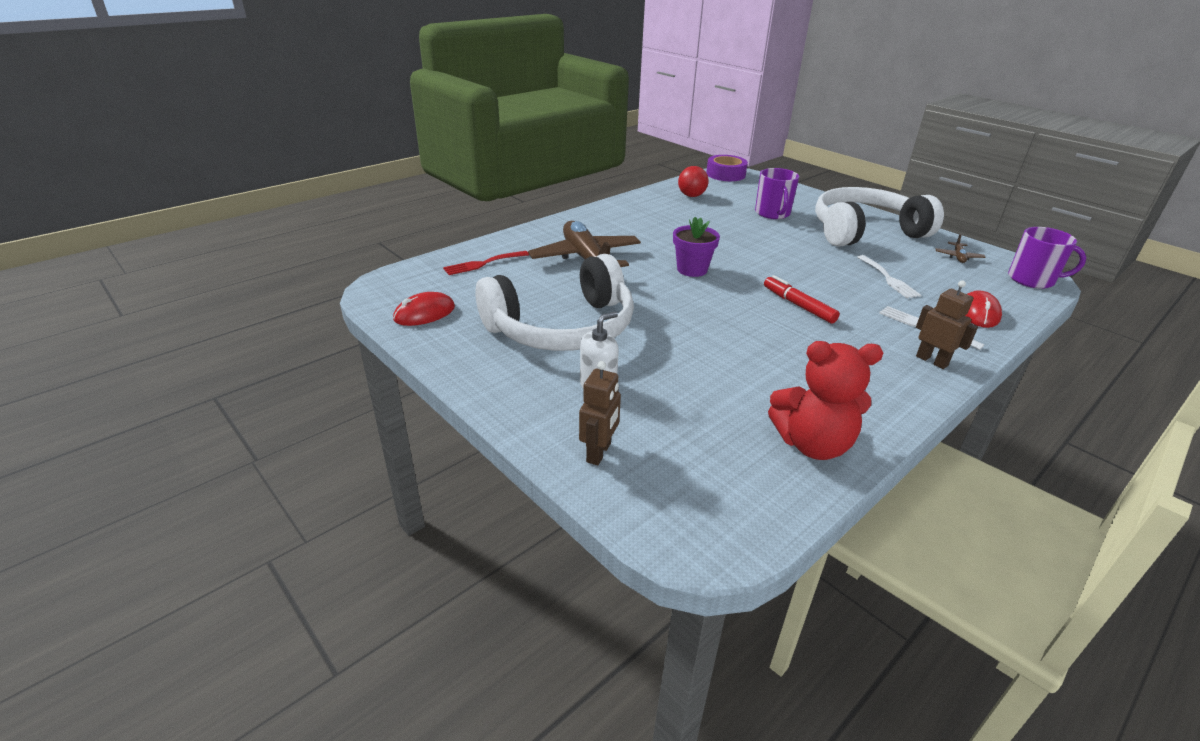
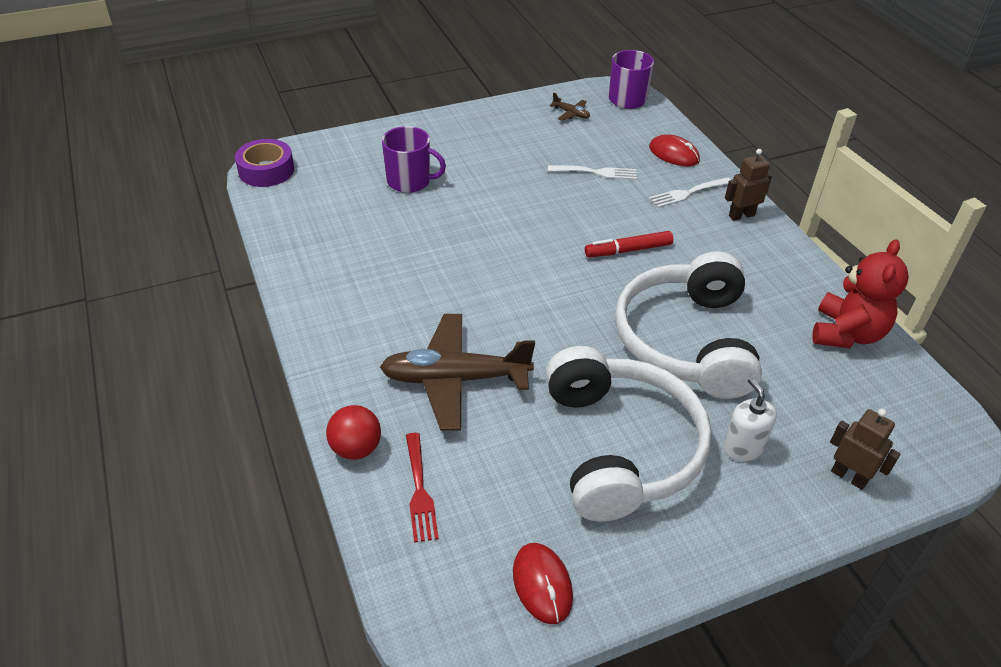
camera: 70 degrees left, 10 degrees up
purple flower pot [673,217,720,277] -> none
red ball [678,166,709,197] -> red ball moved to [326,405,381,460]
white headphones [815,187,944,246] -> white headphones moved to [615,251,762,399]

